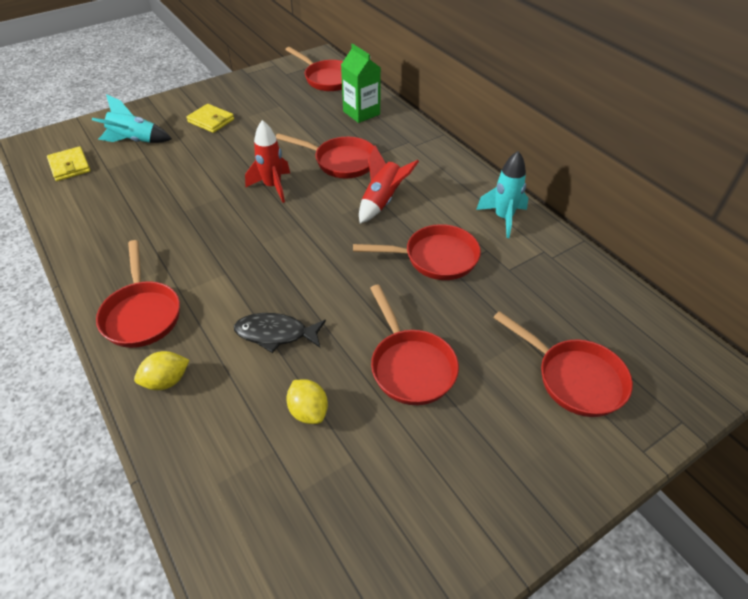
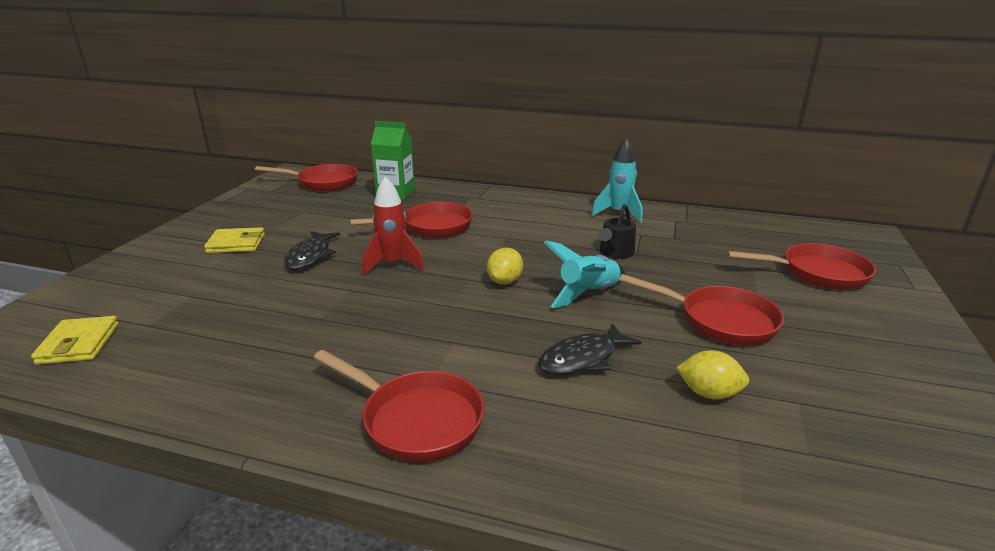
camera: 40 degrees left, 20 degrees down
yellow wallet [47,146,91,181] -> yellow wallet turned 60 degrees clockwise [31,316,119,364]
turquoise rocket [92,94,172,143] -> turquoise rocket moved to [544,240,625,308]
yellow lemon [134,351,189,390] -> yellow lemon moved to [487,248,523,285]
red pan [353,224,481,280] -> black watering can [599,204,636,259]
red rocket [359,146,419,224] -> none
none -> black fish [284,231,340,270]

